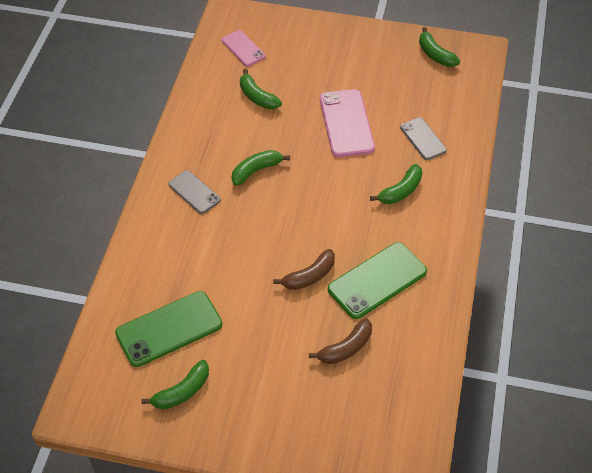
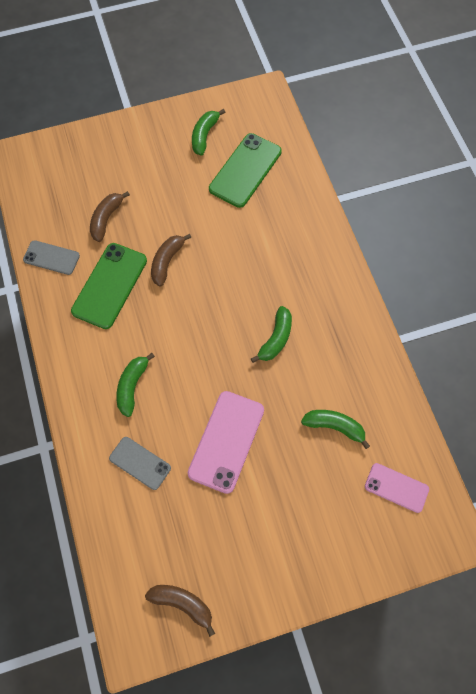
camera: 150 degrees right, 15 degrees up
grey phone [168,170,221,214] -> grey phone moved to [23,240,80,275]
pink phone [320,89,375,157] -> pink phone turned 60 degrees clockwise [188,391,264,494]
green banana [419,27,460,67] -> brown banana [145,585,215,637]

